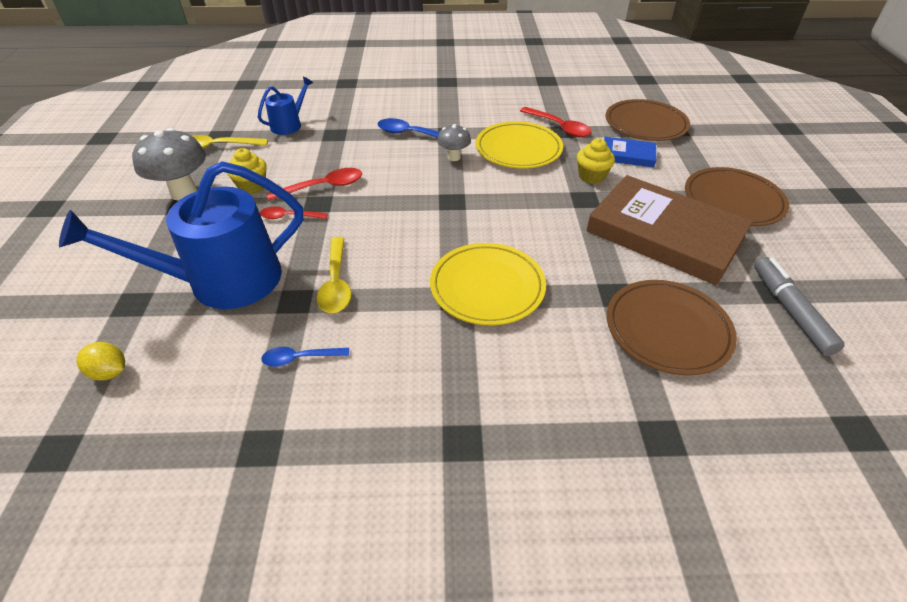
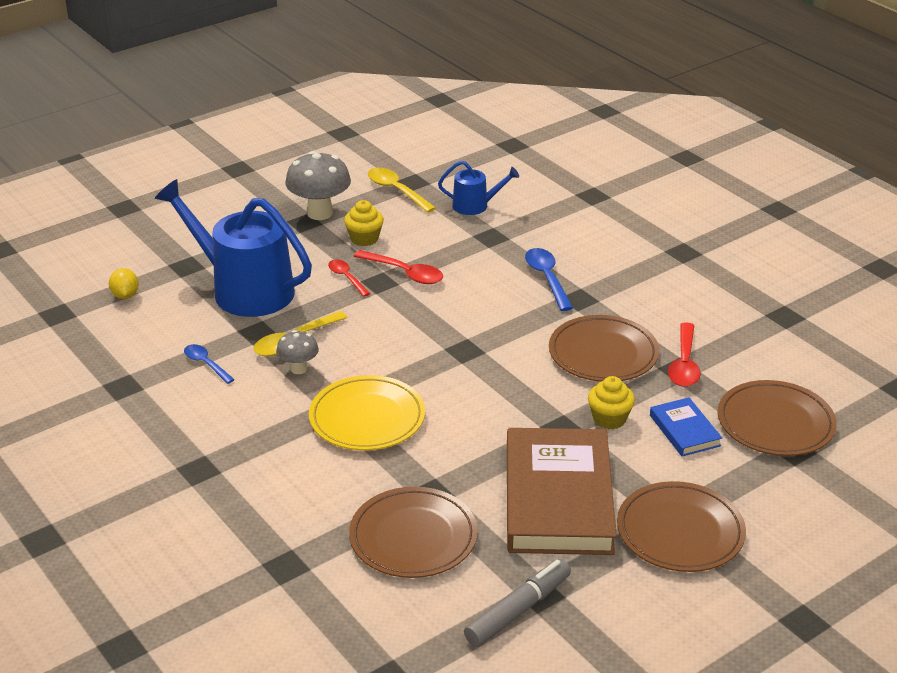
camera: 55 degrees right, 10 degrees down
grey mushroom [437,124,471,161] -> grey mushroom moved to [276,330,319,374]
yellow plate [476,121,563,169] -> brown plate [549,315,659,382]

